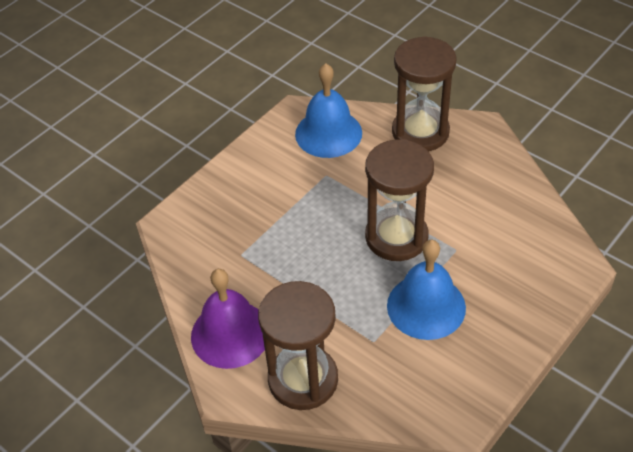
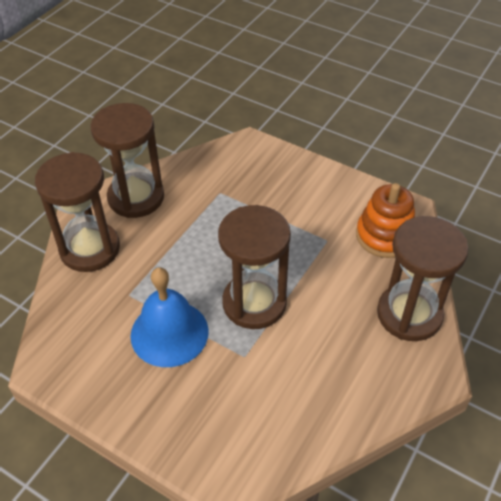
camera: 80 degrees right, 0 degrees up
purple bell [191,269,265,369] -> brown hourglass [90,103,164,218]
blue bell [295,63,362,158] -> orange stacking toy [356,183,415,258]

